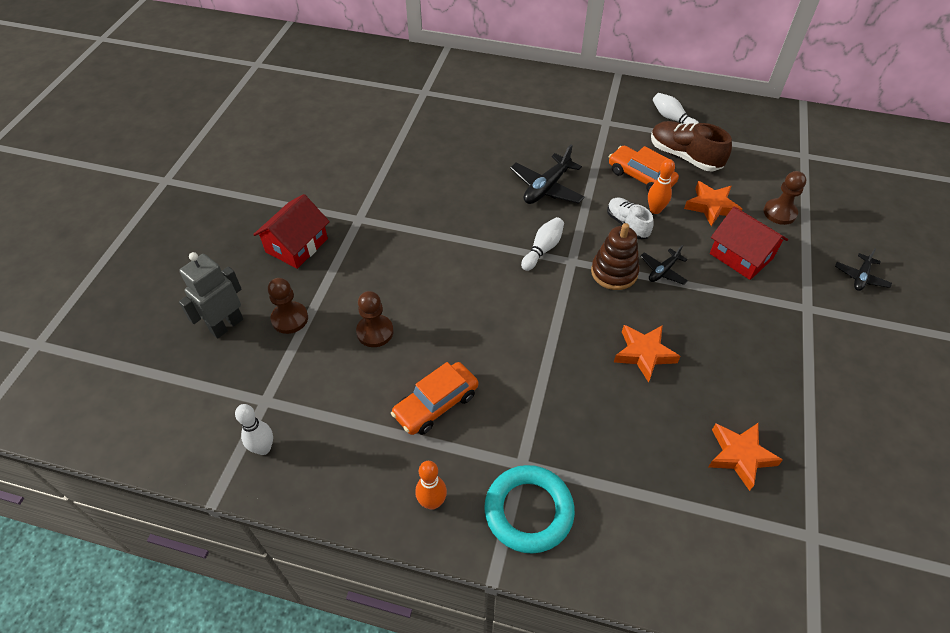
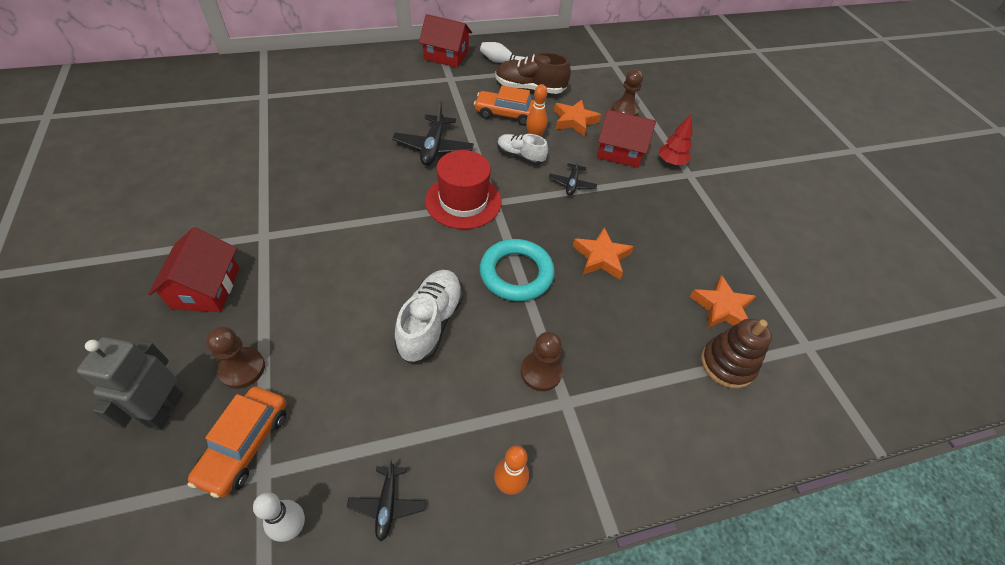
camera: 35 degrees left, 0 degrees up
brown pawn [356,291,394,347] -> brown pawn moved to [521,332,563,391]
orange car [391,362,478,435] -> orange car moved to [187,386,286,498]
turquoise ring [484,465,575,554] -> turquoise ring moved to [480,239,555,301]
white bowling pin [521,217,564,271] -> red hat [425,150,502,229]
brown stacking toy [591,223,639,290] -> brown stacking toy moved to [701,318,772,389]
black plane [835,249,892,291] -> black plane moved to [347,459,426,541]
none -> white shoe [395,270,463,363]
none -> red house [419,14,472,68]
none -> red tree [659,114,693,165]

